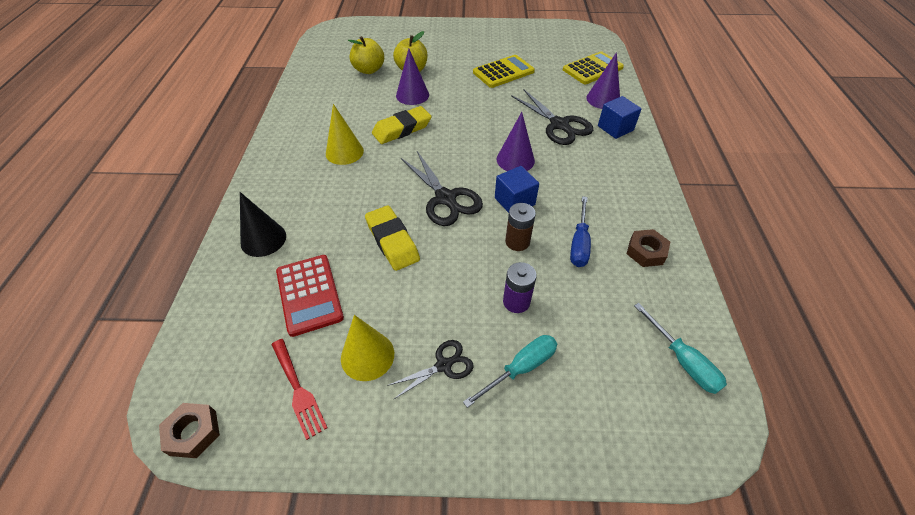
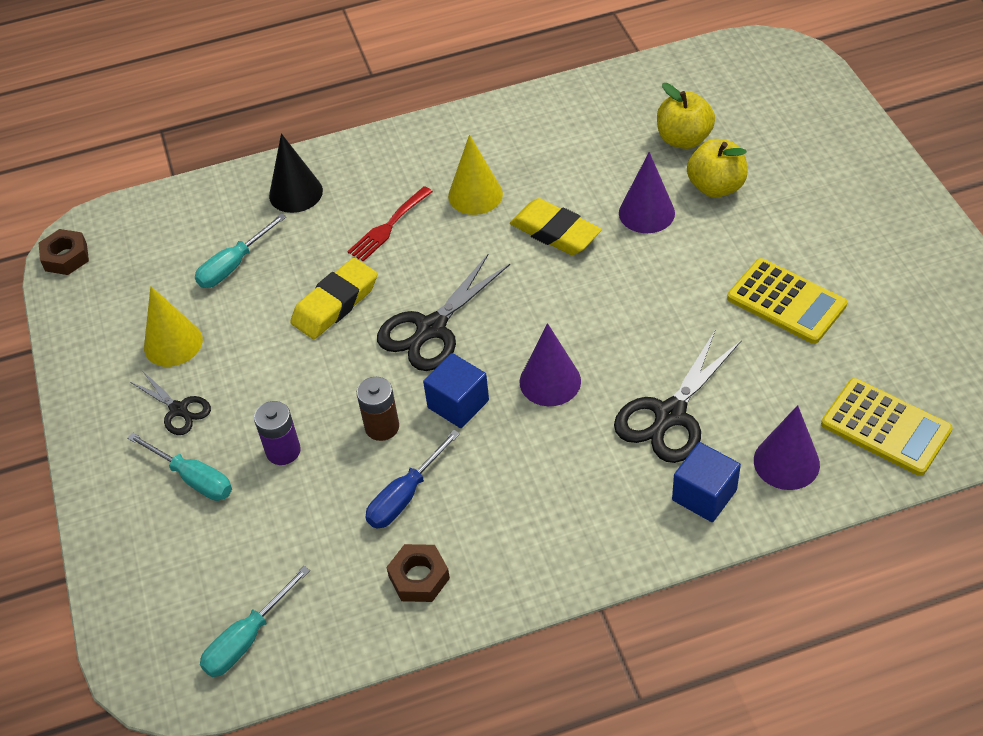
camera: 75 degrees right, 0 degrees up
red fork [271,339,327,440] -> red fork moved to [347,186,433,262]
red calculator [276,255,344,337] -> turquoise screwdriver [195,213,286,288]
blue screwdriver [570,196,591,267] -> blue screwdriver turned 45 degrees counterclockwise [366,430,460,529]

